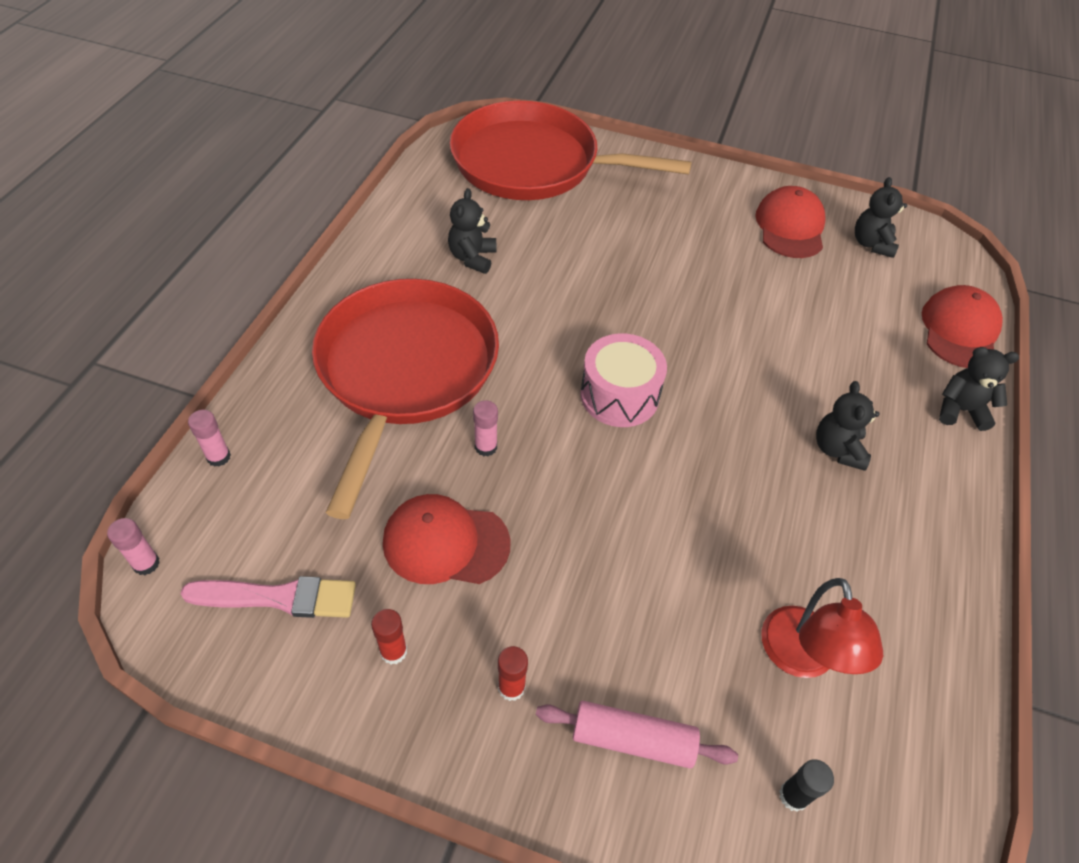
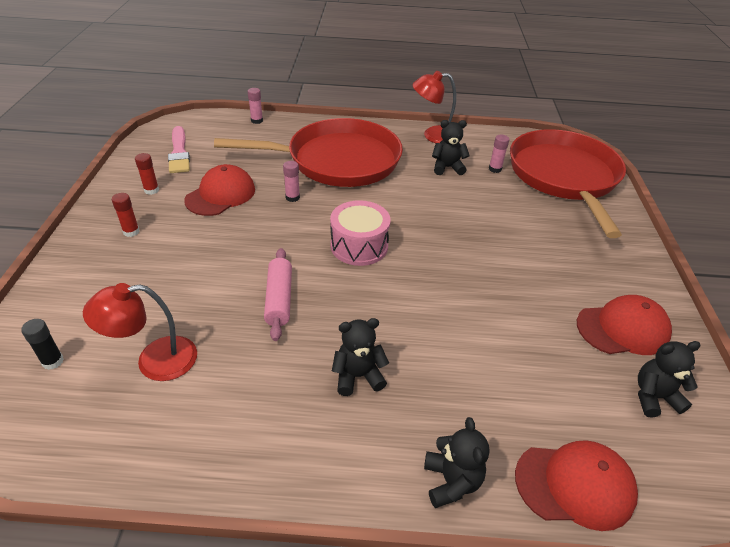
camera: 75 degrees right, 10 degrees down
pink glue stick [107,518,160,575] -> pink glue stick moved to [489,135,509,173]
red cap [383,494,510,584] -> red cap turned 45 degrees clockwise [184,164,255,216]
pink rolling pin [536,701,738,768] -> pink rolling pin moved to [264,248,292,341]
none -> red lamp [413,71,456,143]

